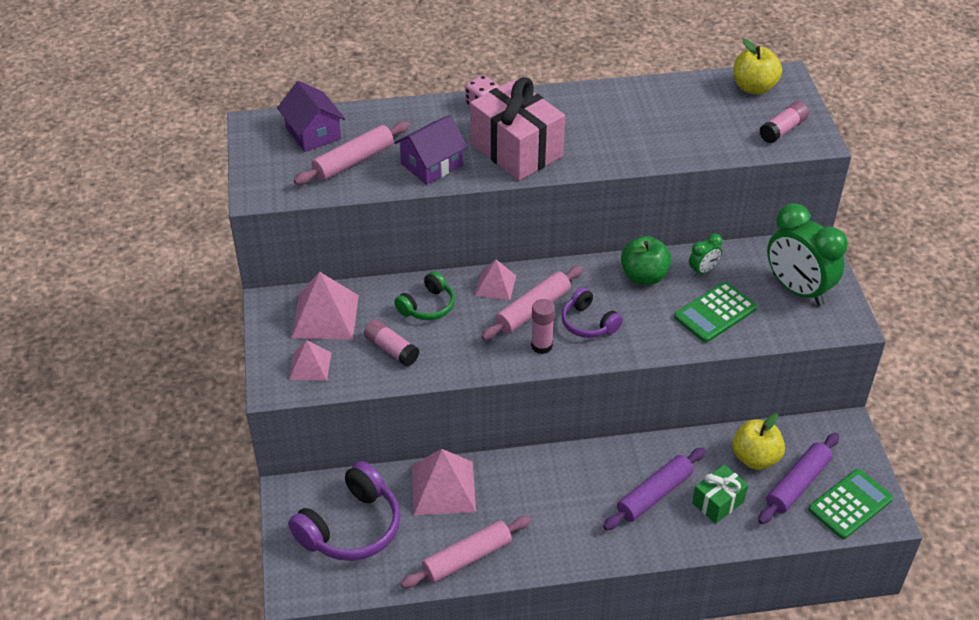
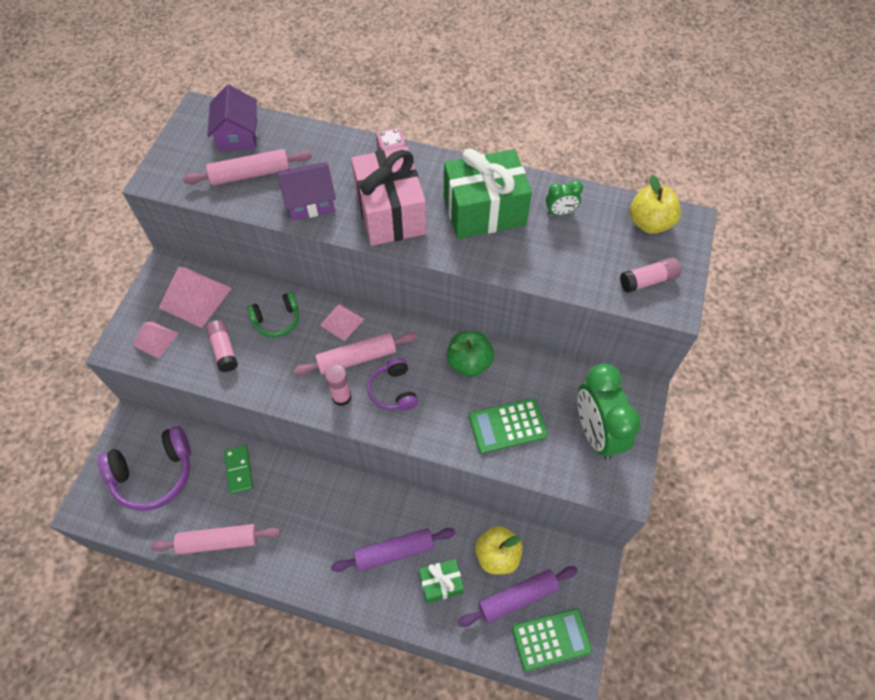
camera: 25 degrees right, 15 degrees up
pink pyramid [412,449,476,515] -> green domino [224,445,253,494]
green clock [689,234,723,277] -> green clock moved to [546,180,583,215]
none -> green gift [444,148,532,239]

